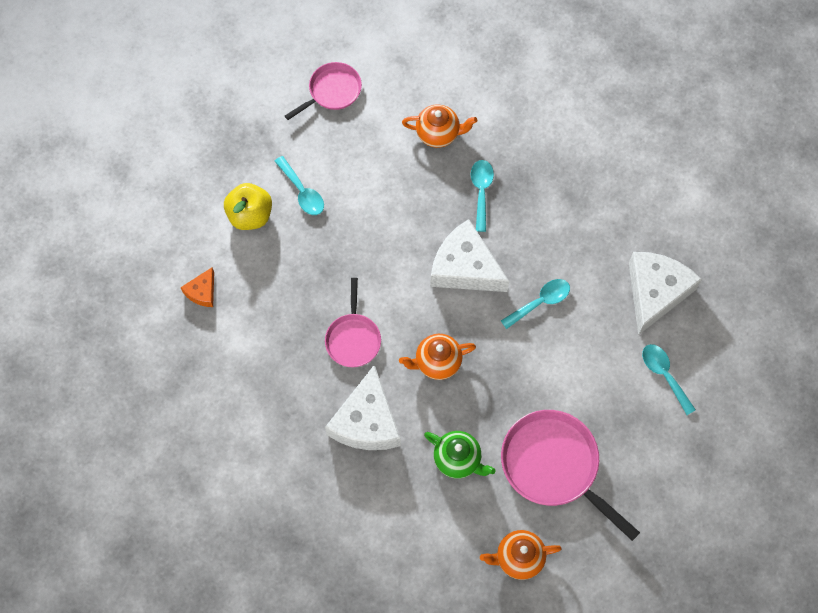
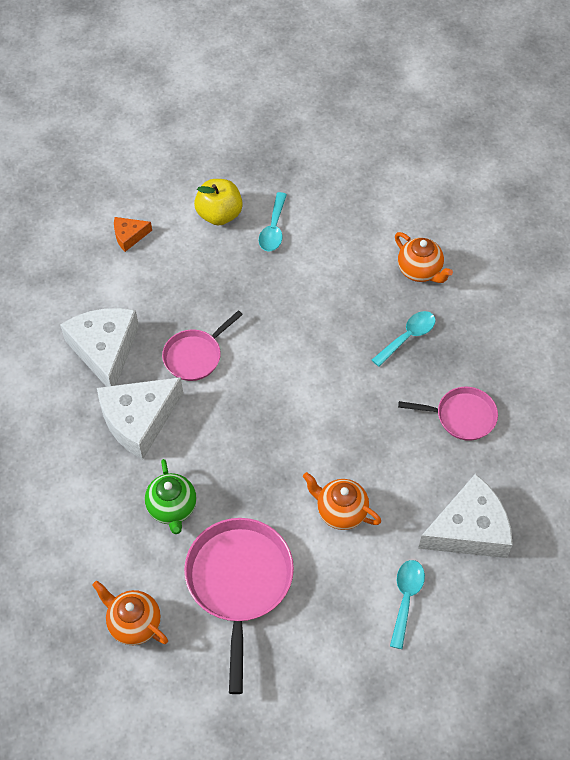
camera: 45 degrees right, 10 degrees down
pink pan [285,62,362,120] -> pink pan moved to [398,387,498,441]
orange teapot [399,334,476,380] -> orange teapot moved to [303,472,381,530]
white cheese [430,219,509,292] -> white cheese moved to [60,308,139,387]
turquoise spoon [501,279,570,329] -> none

